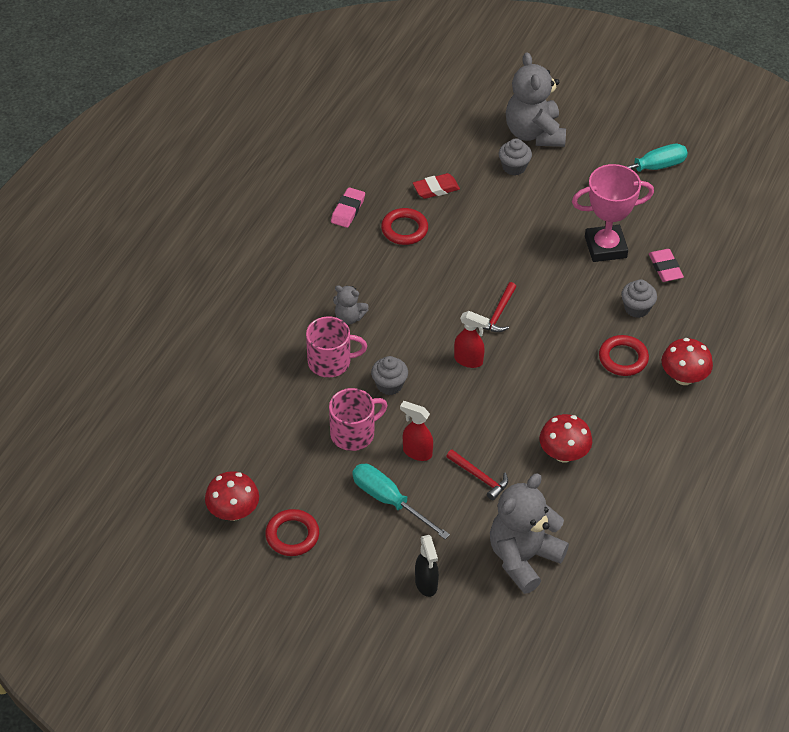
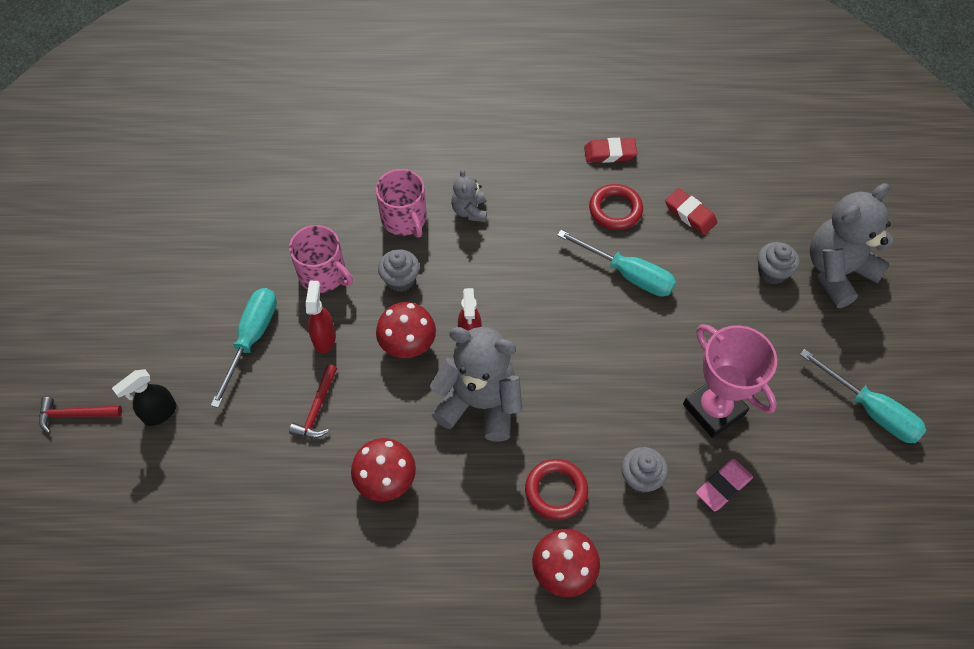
camera: 65 degrees right, 10 degrees up
red mushroom [205,471,259,521] -> red mushroom moved to [376,302,436,358]
red ring [265,509,319,556] -> none
pink eraser [331,187,365,228] -> red eraser [584,138,637,163]
red hammer [477,282,516,332] -> red hammer moved to [39,397,122,434]
grey teddy bear [490,473,569,594] -> grey teddy bear moved to [430,327,522,442]
none -> turquoise screwdriver [557,230,676,297]

